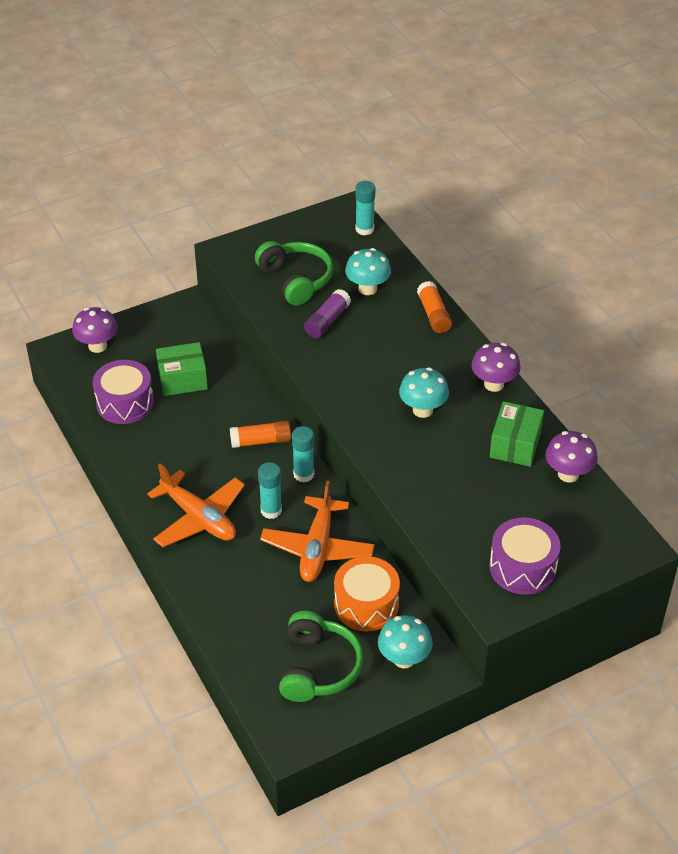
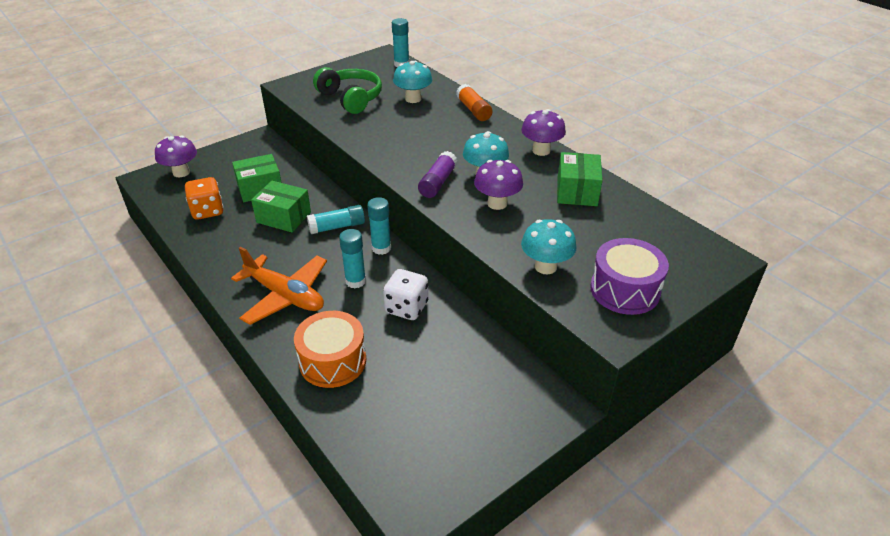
camera: 10 degrees left, 5 degrees down
purple drum [93,360,154,424] -> orange dice [185,177,224,220]
orange glue stick [230,421,291,448] -> turquoise glue stick [307,205,365,234]
orange plane [260,481,375,582] -> white dice [383,269,428,320]
green headphones [279,611,363,702] -> none
purple glue stick [304,289,351,338] -> purple glue stick moved to [418,151,458,198]
orange drum [334,556,400,631] -> orange drum moved to [294,311,366,388]
turquoise mushroom [378,615,433,669] -> turquoise mushroom moved to [521,219,577,275]
purple mushroom [545,431,598,483] -> purple mushroom moved to [474,160,523,210]
none -> green box [251,181,311,232]

